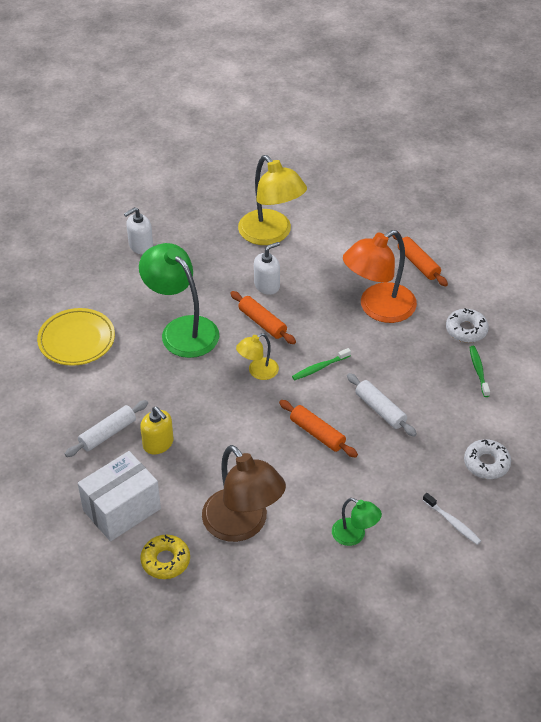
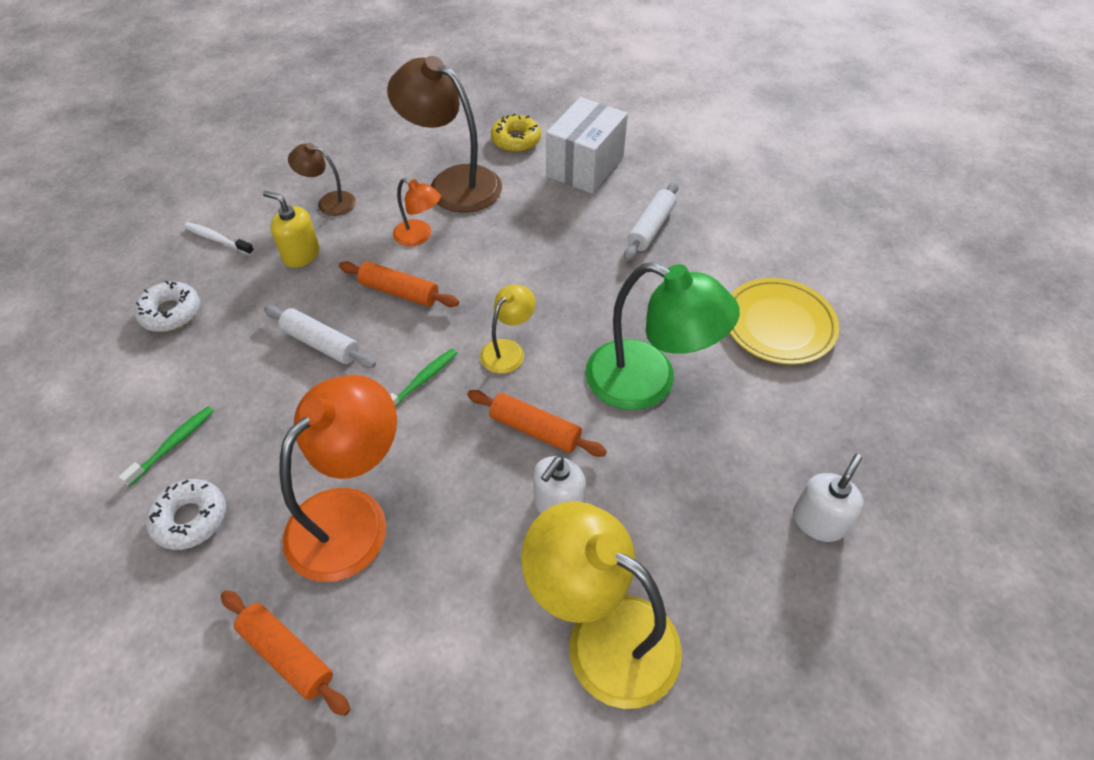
camera: 160 degrees right, 5 degrees up
yellow soap dispenser [140,406,174,454] -> yellow soap dispenser moved to [263,191,319,268]
green lamp [332,498,382,546] -> brown lamp [288,143,356,216]
green toothbrush [469,346,490,397] -> green toothbrush turned 120 degrees counterclockwise [119,406,214,487]
none -> orange lamp [393,178,441,246]

